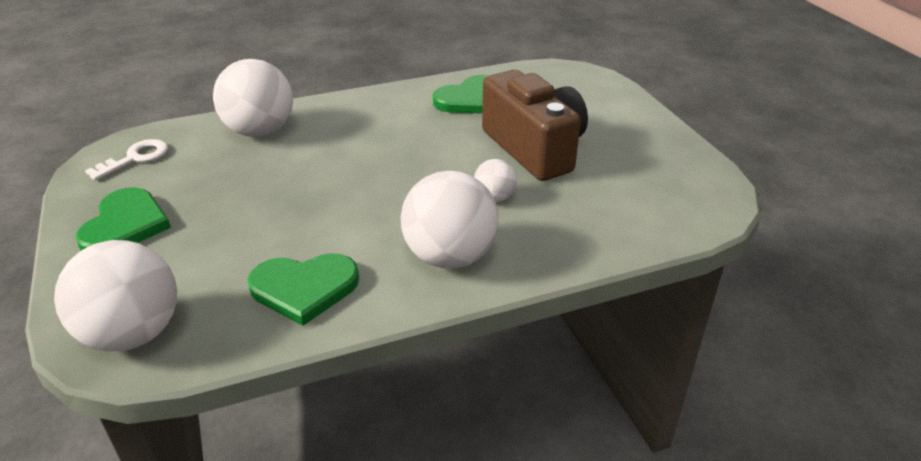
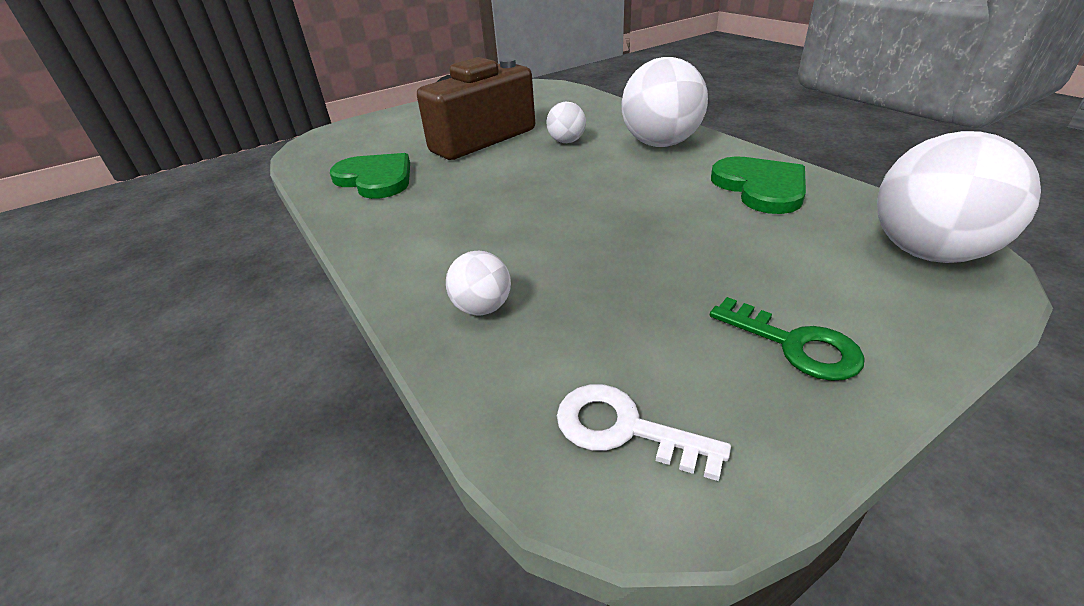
camera: 100 degrees left, 0 degrees up
green heart [75,187,171,251] -> green key [710,297,865,381]
white ball [213,59,293,137] -> white ball [446,251,511,315], size x0.50

